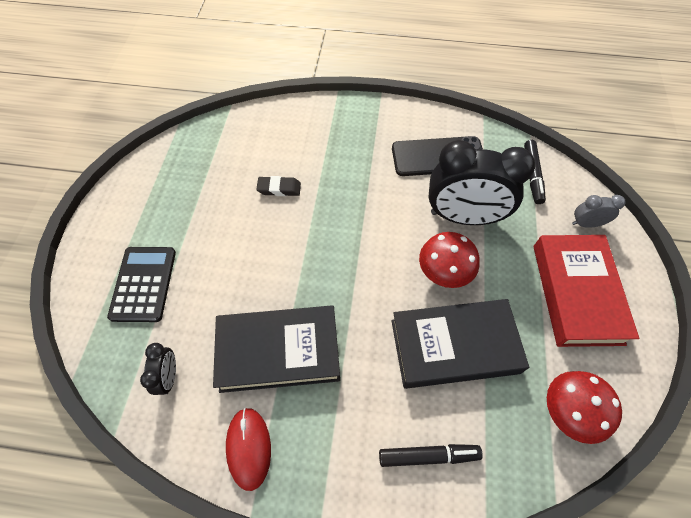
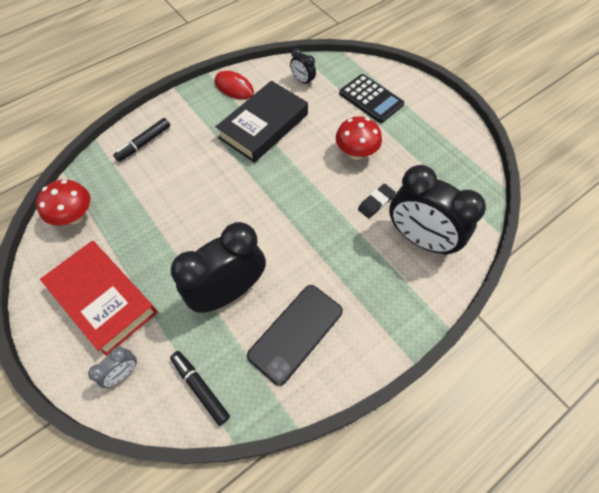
camera: 135 degrees right, 0 degrees up
black book [391,299,529,389] -> none
red mushroom [419,232,480,288] -> red mushroom moved to [336,116,382,160]
none -> black clock [389,165,486,255]

